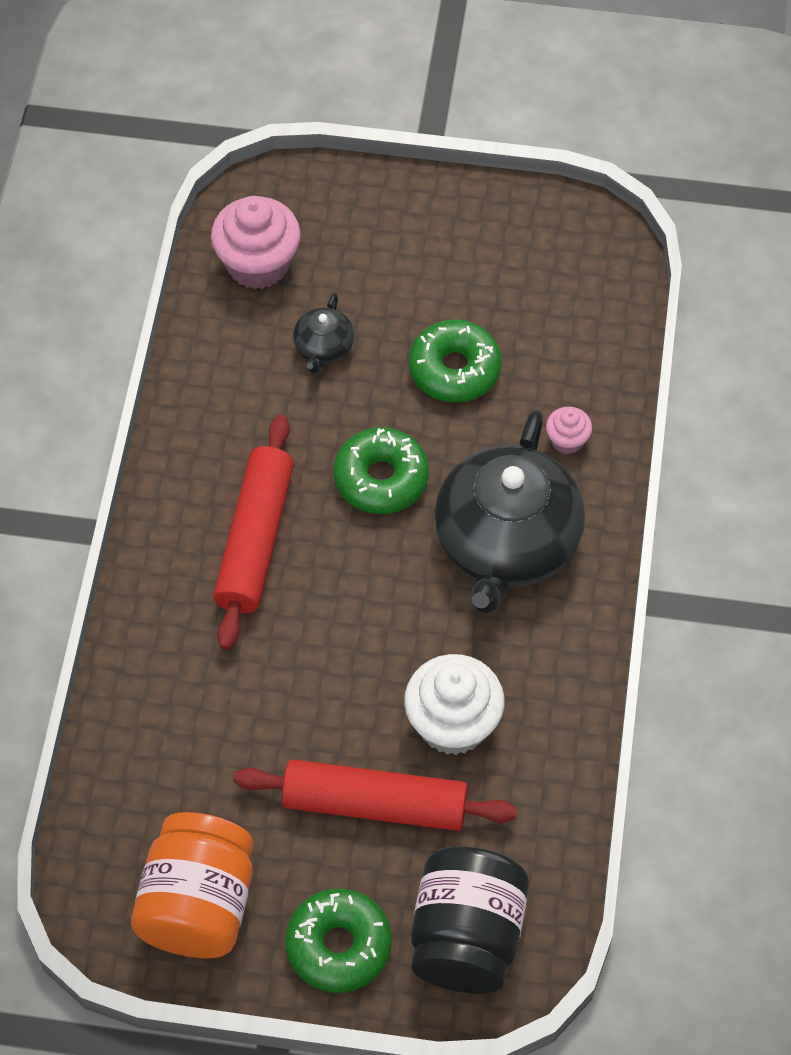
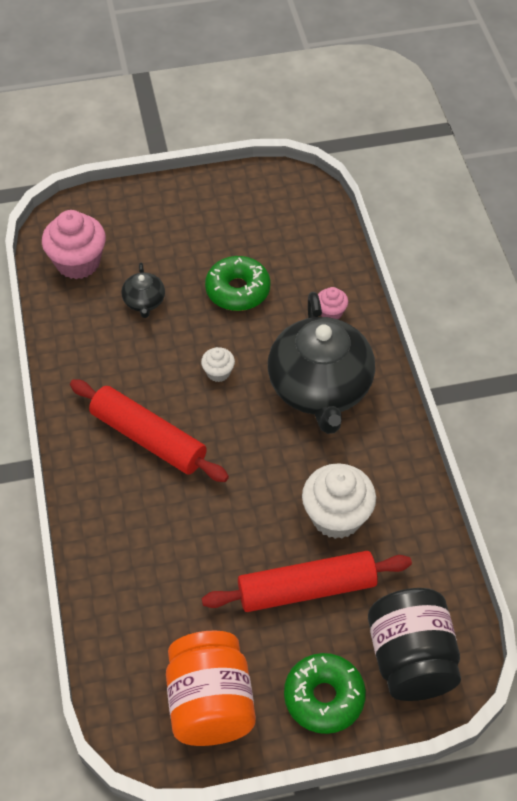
camera: 20 degrees left, 5 degrees down
red rolling pin [213,414,294,650] -> red rolling pin turned 45 degrees counterclockwise [70,379,229,482]
green donut [334,427,429,514] -> white cupcake [201,347,235,382]

